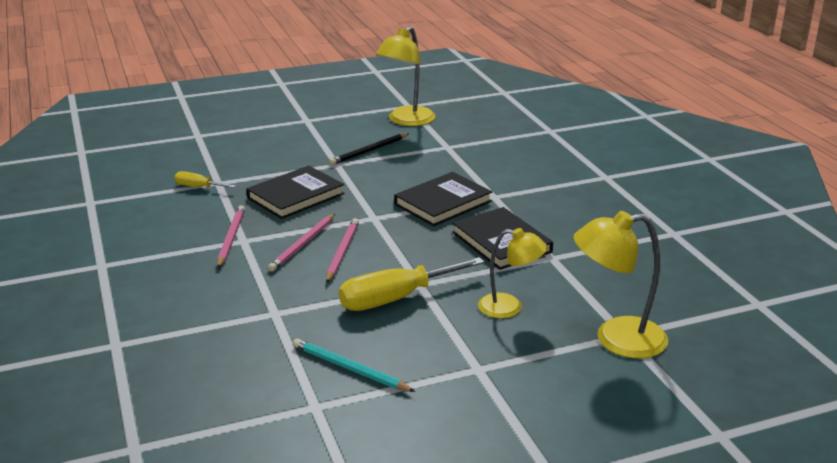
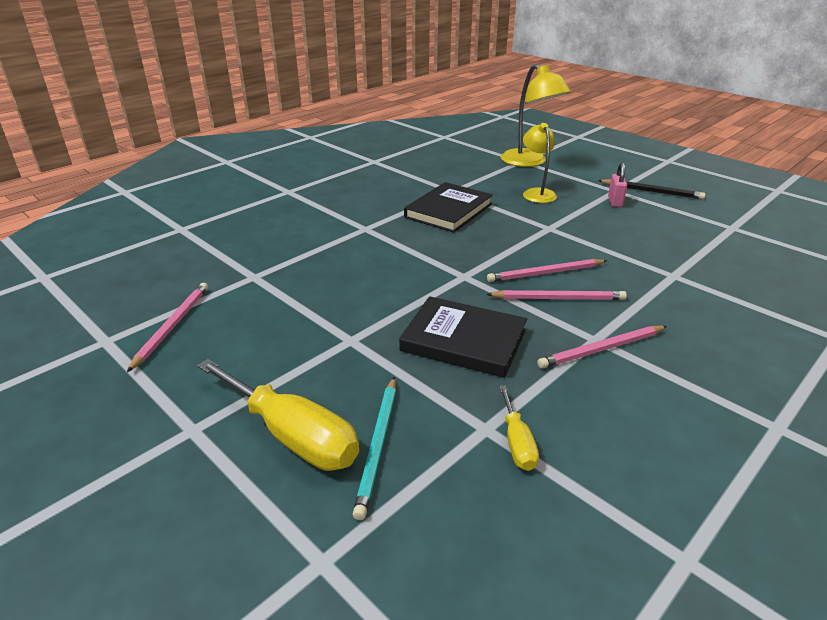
camera: 115 degrees left, 5 degrees up
turquoise pencil [293,338,415,392] -> turquoise pencil moved to [353,377,396,520]
black pencil [329,133,409,165] -> black pencil moved to [598,179,706,199]
yellow screwdriver [339,257,485,311] -> yellow screwdriver moved to [197,359,359,471]
yellow lamp [376,26,436,126] -> pink pencil [127,283,208,372]
black book [394,172,492,226] -> none
none -> pink padlock [608,163,627,207]

